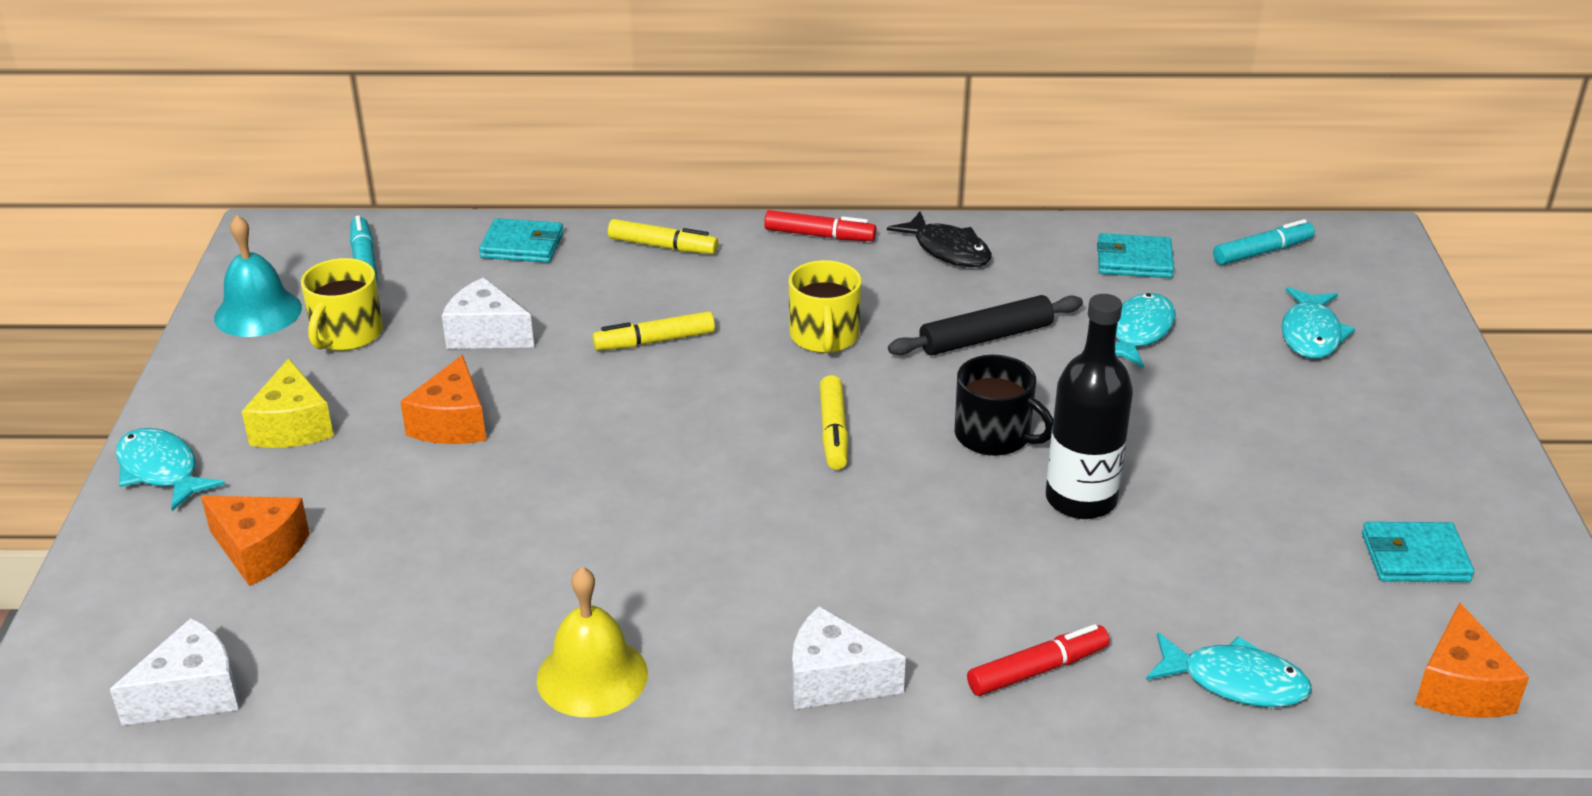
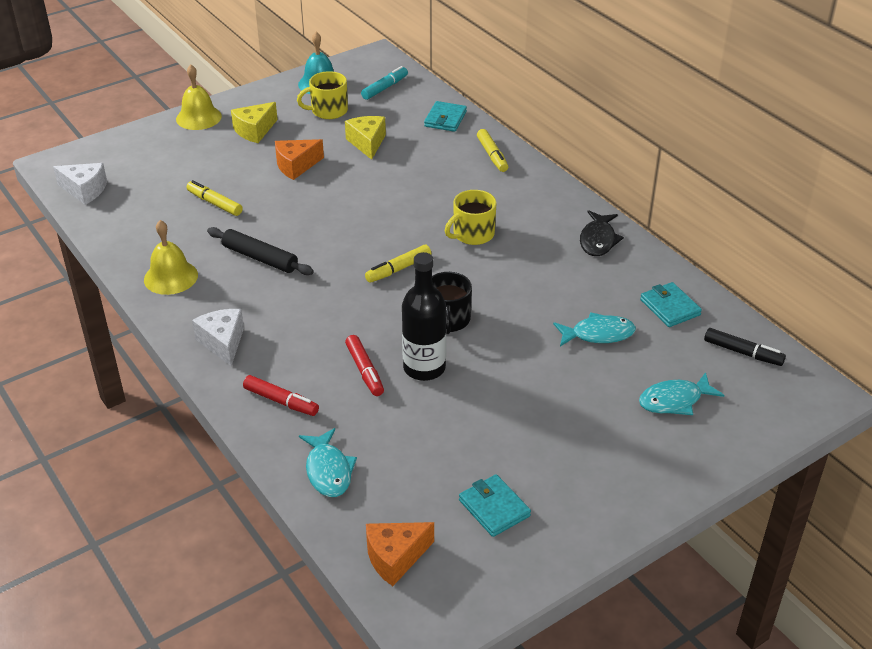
camera: 55 degrees right, 5 degrees up
turquoise fish [116,428,225,511] -> yellow bell [176,65,222,130]
orange cheese [201,496,309,586] -> none
white cheese [442,277,534,349] -> yellow cheese [345,116,386,160]
turquoise wallet [479,218,563,263] -> turquoise wallet turned 45 degrees clockwise [424,101,467,132]
yellow marker [592,311,715,351] -> yellow marker moved to [186,180,243,216]
red marker [764,210,876,241] -> red marker moved to [345,335,384,396]
black rolling pin [888,295,1083,355] -> black rolling pin moved to [207,227,314,275]
turquoise marker [1213,219,1315,265] -> black marker [704,328,786,366]

